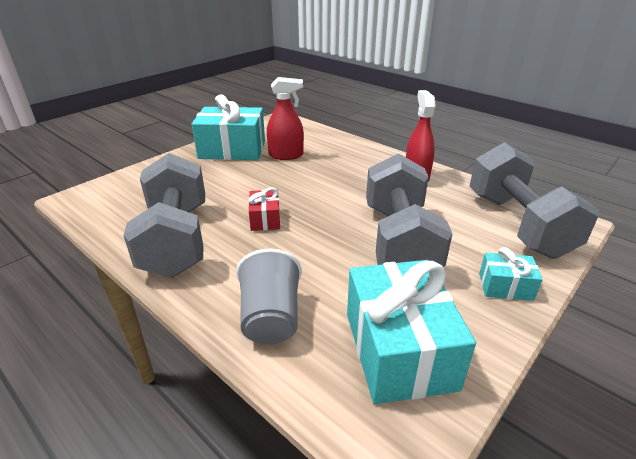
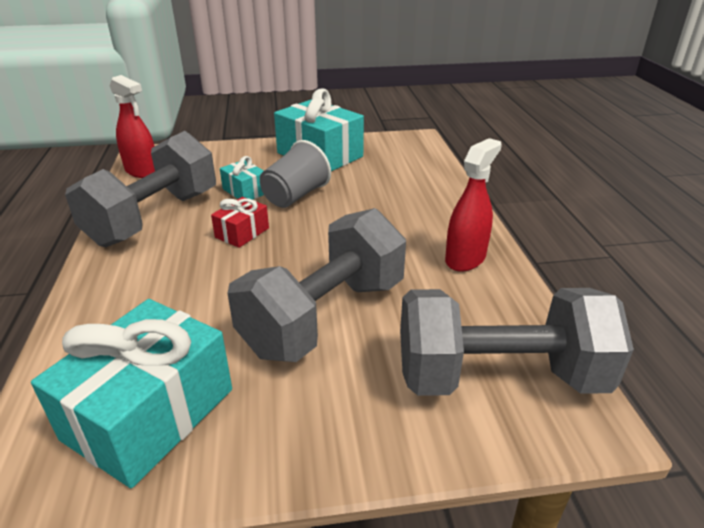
camera: 40 degrees right, 0 degrees up
grey cup [236,249,302,345] -> grey cup moved to [260,140,331,208]
red spray bottle [267,77,304,160] -> red spray bottle moved to [109,75,155,178]
grey dumbbell [470,142,599,259] -> grey dumbbell turned 60 degrees clockwise [400,288,634,396]
turquoise gift [479,247,543,301] -> turquoise gift moved to [220,156,264,200]

